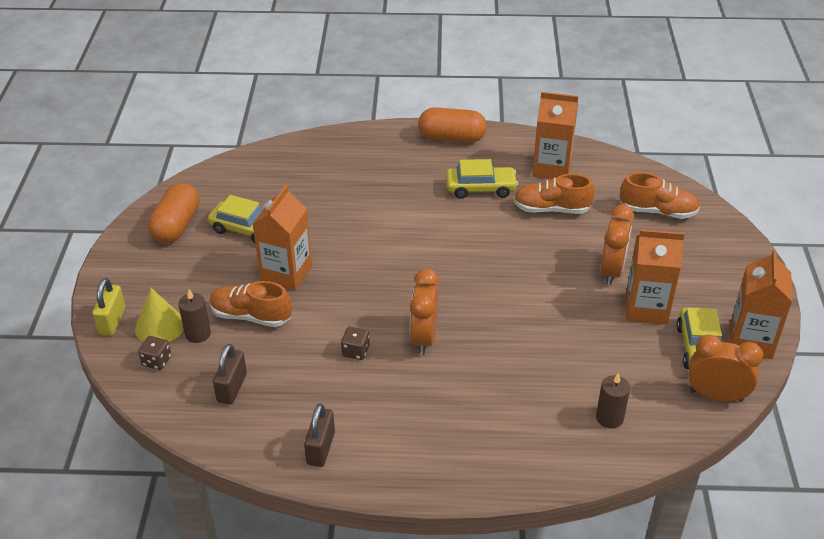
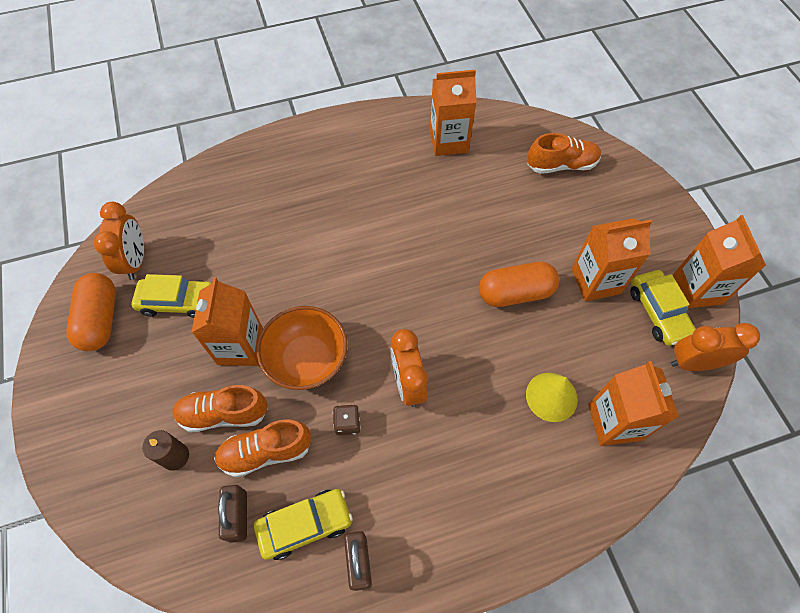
camera: 20 degrees left, 20 degrees up
yellow padlock [92,278,126,336] -> none
yellow cone [135,288,184,342] -> yellow cone moved to [526,373,578,422]
brown dice [138,336,171,370] -> none
orange capsule [418,107,487,143] -> orange capsule moved to [479,262,559,307]
yellow car [446,159,518,199] -> yellow car moved to [254,489,353,560]
orange shoe [513,174,595,214] -> orange shoe moved to [214,419,311,478]
brown candle [596,373,630,429] -> orange carton [588,361,679,446]
orange clock [600,205,634,285] -> orange clock moved to [93,202,144,280]
none -> orange bowl [257,306,348,390]

